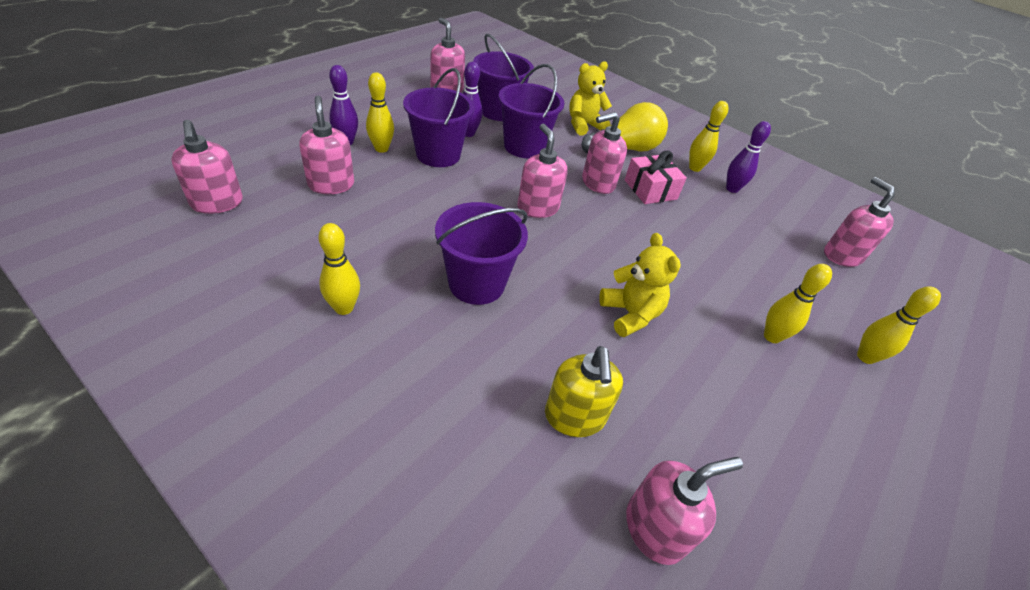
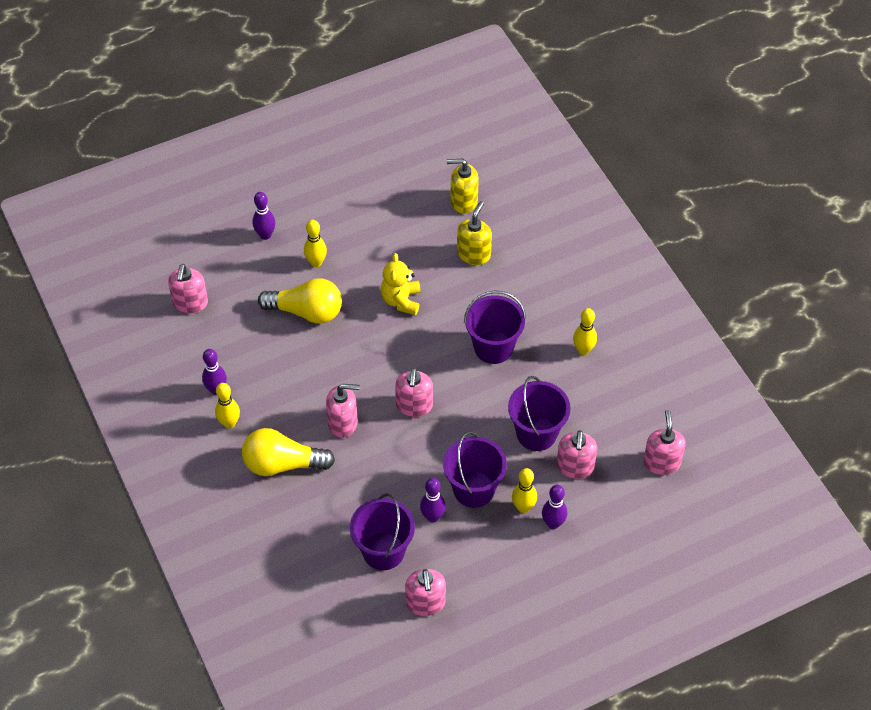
camera: 150 degrees left, 10 degrees up
purple bucket [499,64,564,158] -> purple bucket moved to [508,376,571,451]
yellow teddy bear [569,61,612,135] -> none
pink gift [625,151,687,204] -> none
pink soap dispenser [626,457,743,565] -> yellow soap dispenser [447,159,479,214]
yellow bowling pin [857,286,941,364] -> purple bowling pin [252,192,275,240]
none -> yellow light bulb [258,278,342,324]

